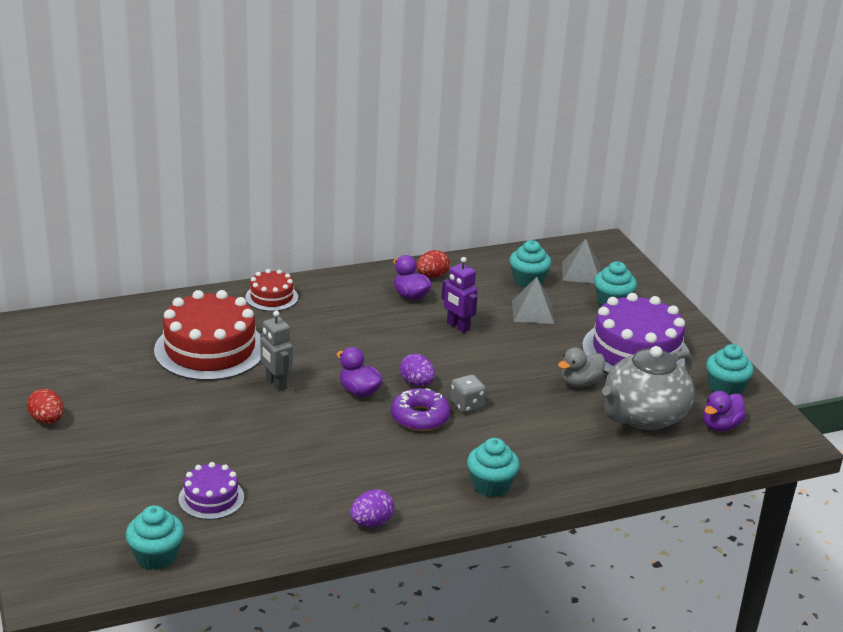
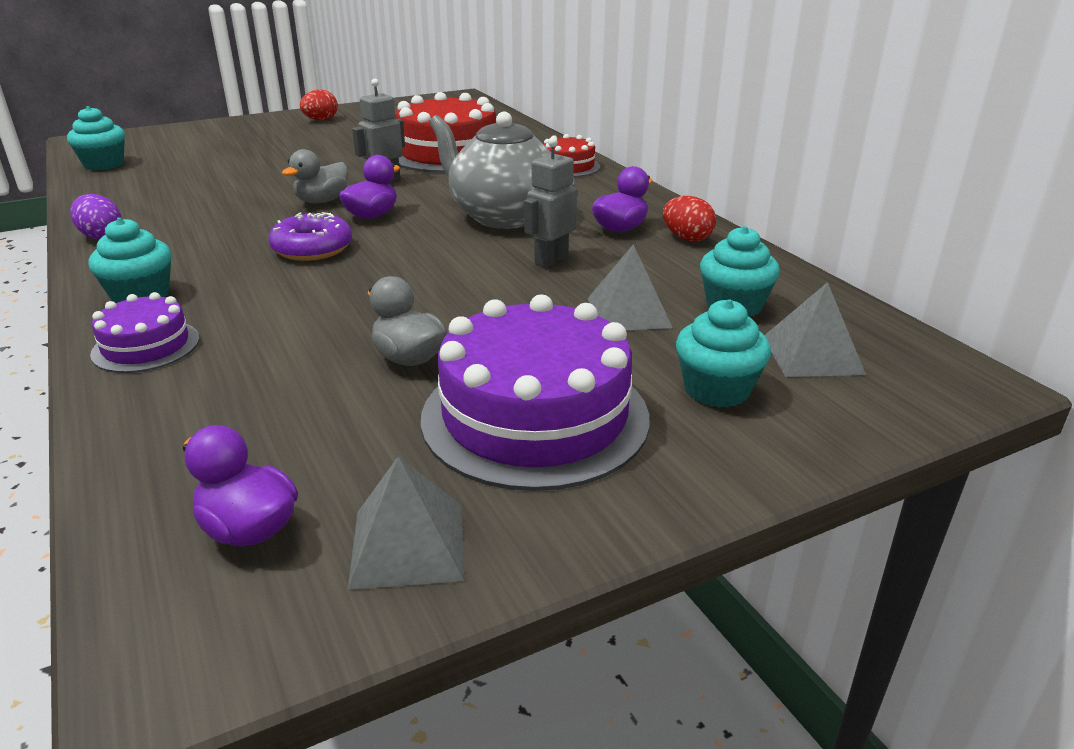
camera: 85 degrees right, 0 degrees up
purple cake [178,462,244,520] -> purple cake moved to [90,292,199,373]
purple egg [400,354,435,387] -> none
purple robot [442,257,478,333] -> grey robot [524,137,577,268]
grey dice [450,374,486,413] -> none
grey teapot [602,346,695,430] -> grey teapot moved to [429,112,576,229]
turquoise cupcake [706,344,754,395] -> grey pyramid [348,456,464,590]
none -> grey duck [282,149,348,203]

